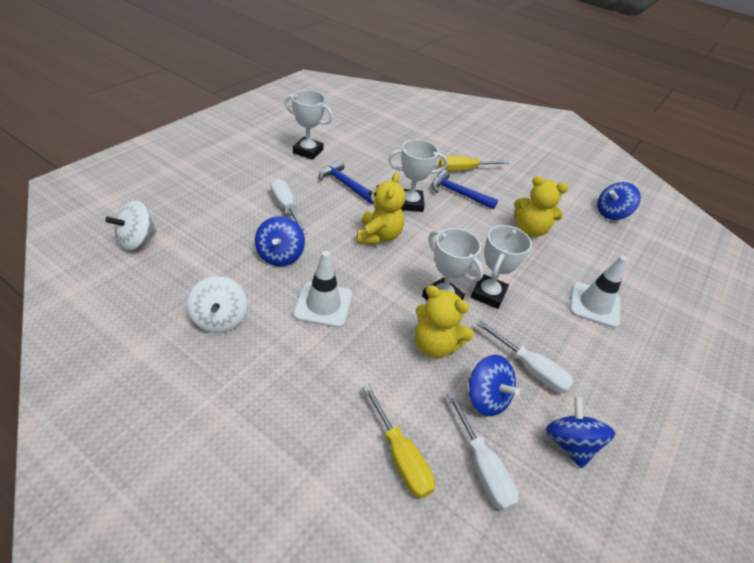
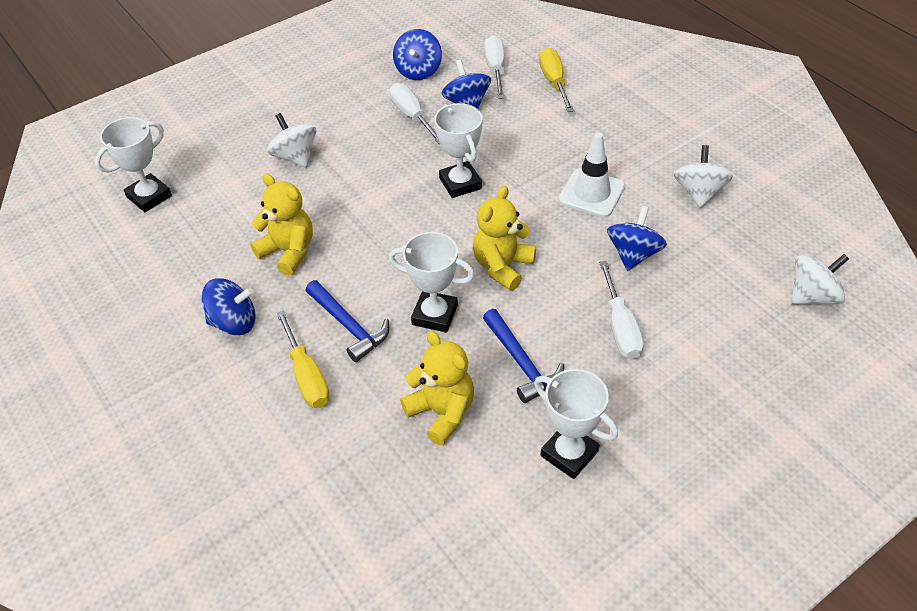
camera: 155 degrees left, 5 degrees up
yellow teddy bear [415,285,474,358] -> yellow teddy bear moved to [400,331,474,445]
yellow screwdriver [439,156,509,171] -> yellow screwdriver turned 60 degrees clockwise [276,310,330,408]
white trophy [471,225,532,309] -> white trophy moved to [95,117,172,212]
white traffic cone [570,256,628,328] -> white spinning top [267,113,316,168]
blue spinning top [597,182,641,220] -> blue spinning top moved to [202,278,256,335]

